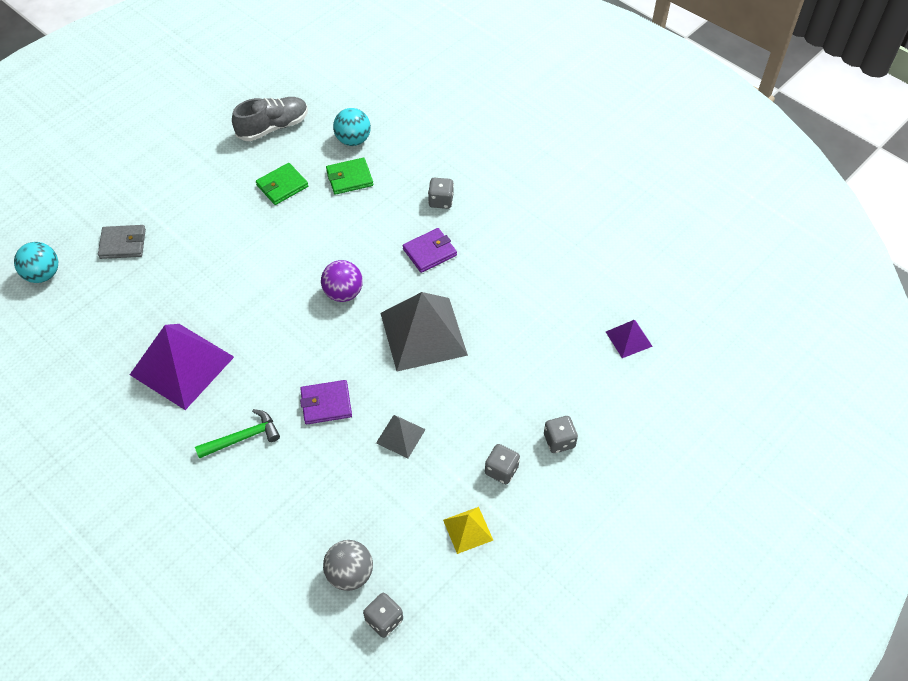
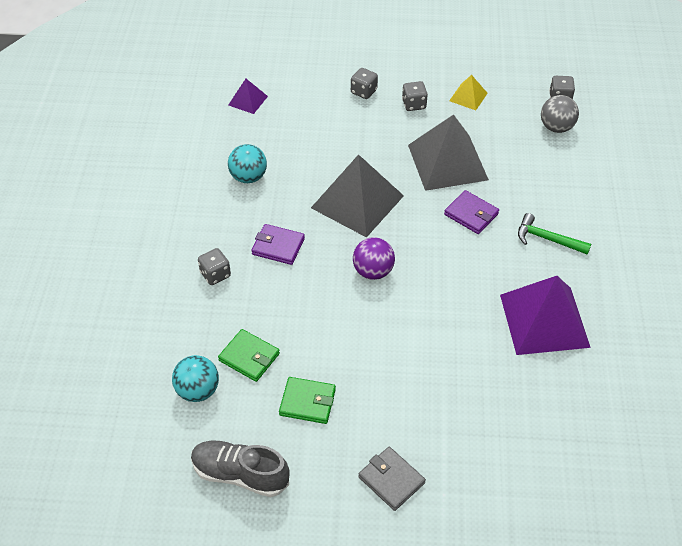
camera: 130 degrees left, 5 degrees down
turquoise ball [14,242,58,283] -> turquoise ball moved to [228,144,267,183]
grey wallet [98,225,146,259] -> grey wallet moved to [358,447,426,511]
grey pyramid [376,415,426,458] -> grey pyramid [408,114,489,191], size x2.09

